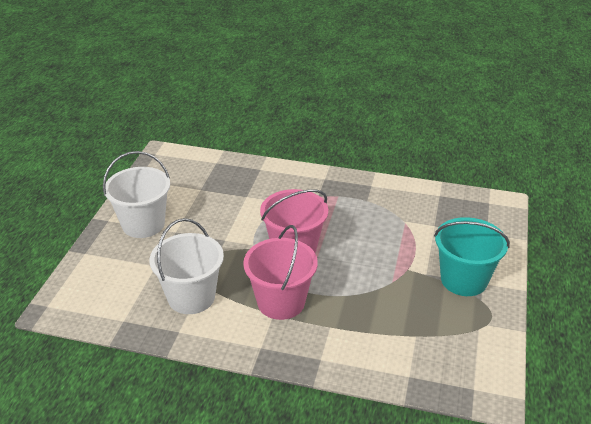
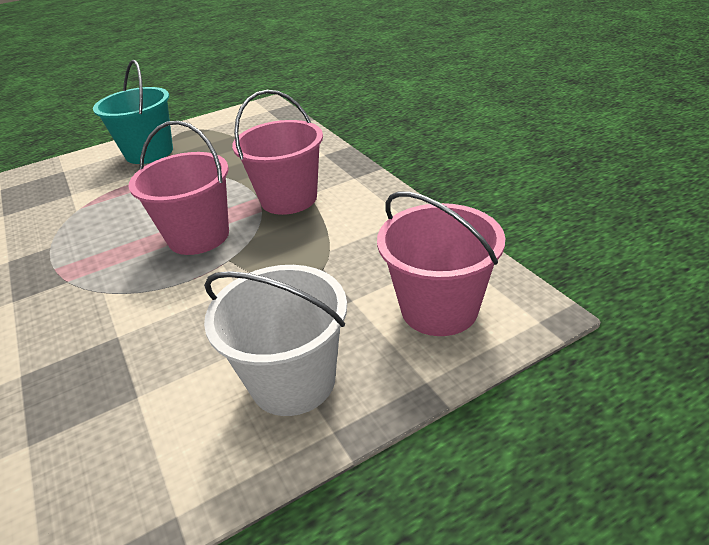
camera: 130 degrees left, 0 degrees up
white bucket [150,218,224,314] -> none
none -> pink bucket [377,191,505,336]

